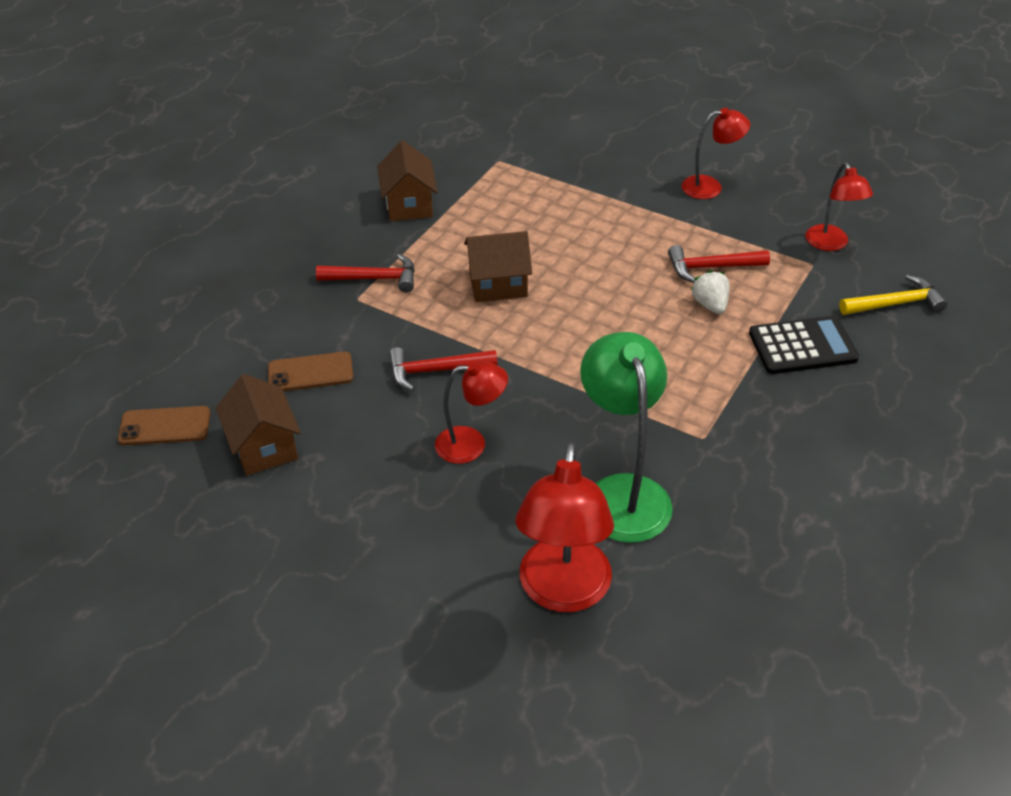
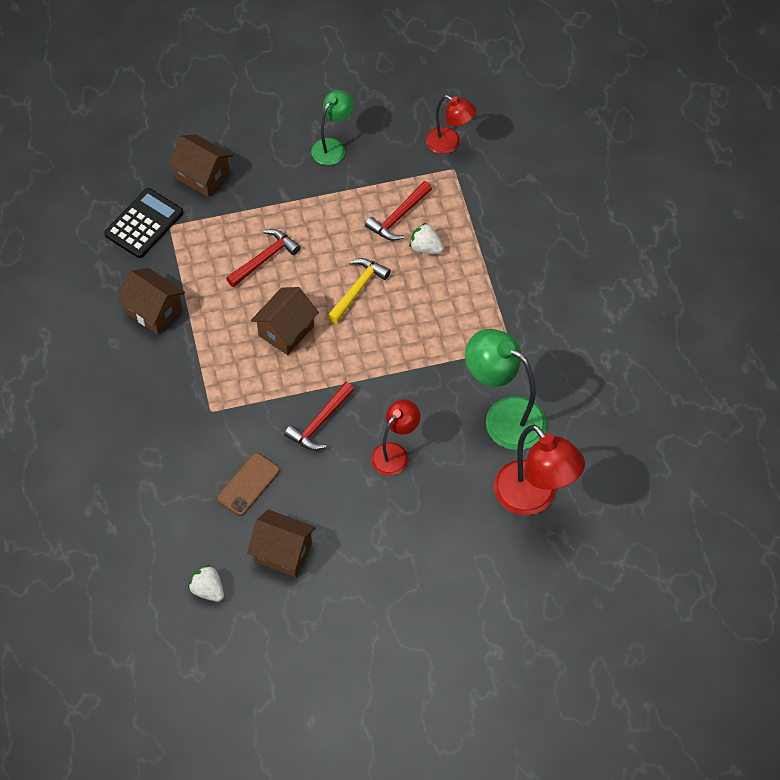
camera: 45 degrees left, 15 degrees up
brown phone [118,406,210,445] -> white strawberry [188,565,224,602]
red hammer [316,254,415,293] -> red hammer moved to [226,229,300,287]
red lamp [682,108,750,199] -> green lamp [312,90,354,165]
black calculator [749,315,859,374] -> black calculator moved to [104,188,183,258]
yellow hammer [839,275,947,315] -> yellow hammer moved to [327,258,391,324]
none -> brown house [168,134,233,197]

